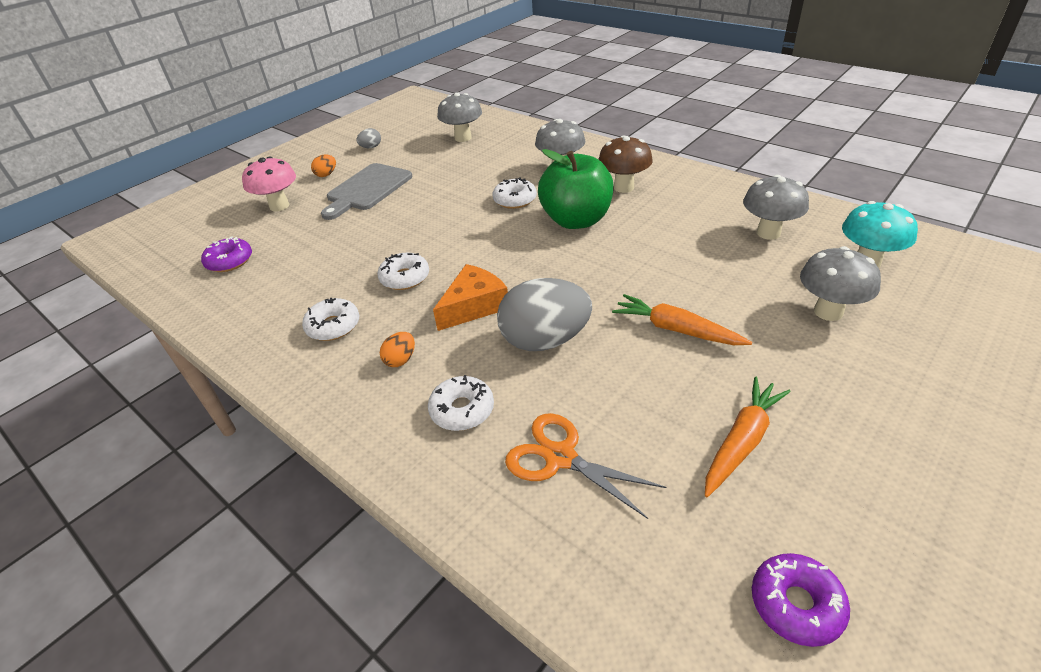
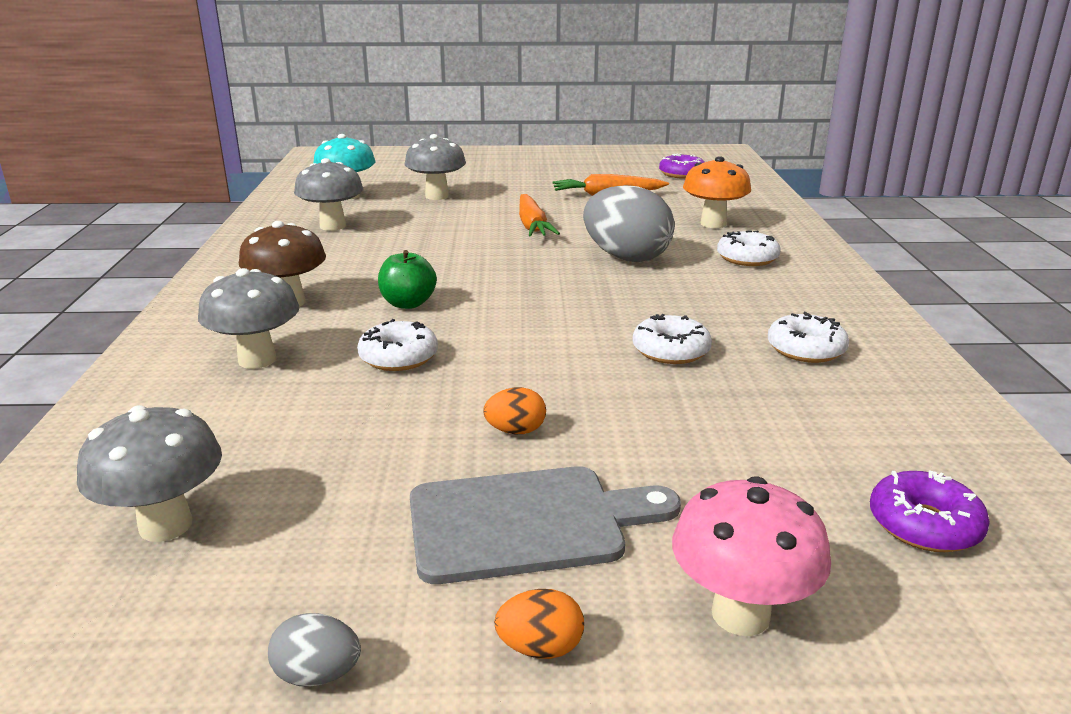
camera: 135 degrees left, 15 degrees down
orange egg [380,332,415,367] -> orange egg moved to [483,387,546,434]
orange cheese [433,264,508,331] -> none
orange scissors [505,413,666,519] -> orange mushroom [683,156,751,228]
green apple [538,149,614,229] -> green apple [378,250,437,309], size x0.53

